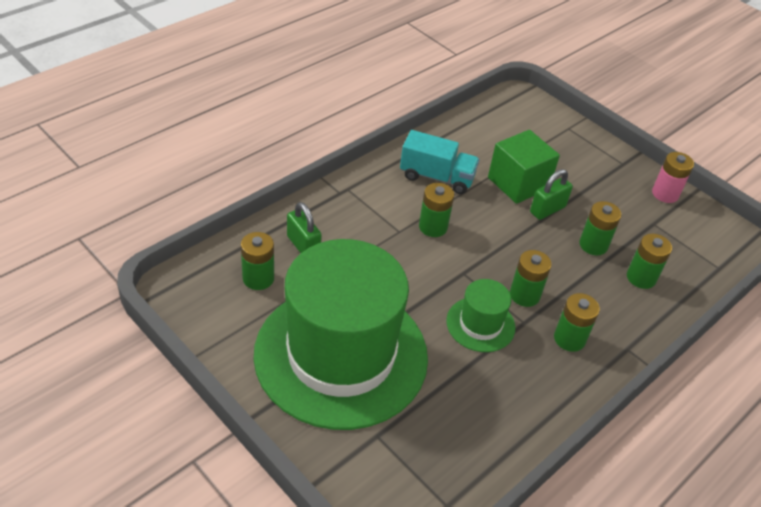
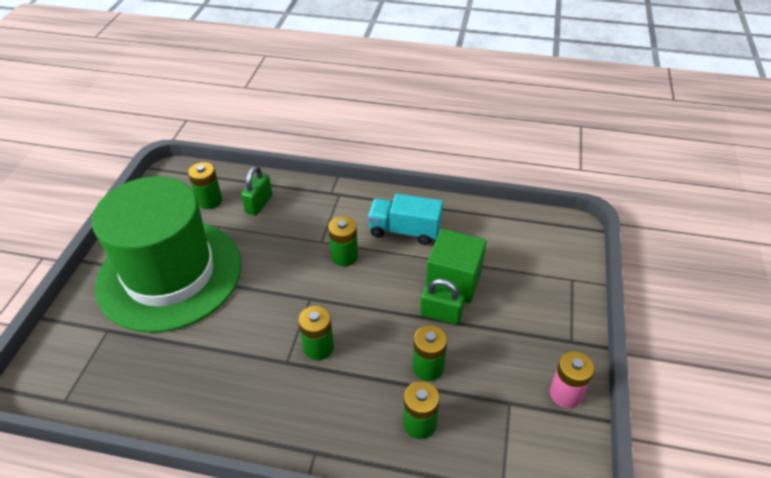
camera: 60 degrees right, 0 degrees up
turquoise truck [400,130,480,194] -> turquoise truck turned 120 degrees clockwise [368,194,443,245]
green hat [446,279,515,352] -> none
green battery [554,293,600,352] -> none

